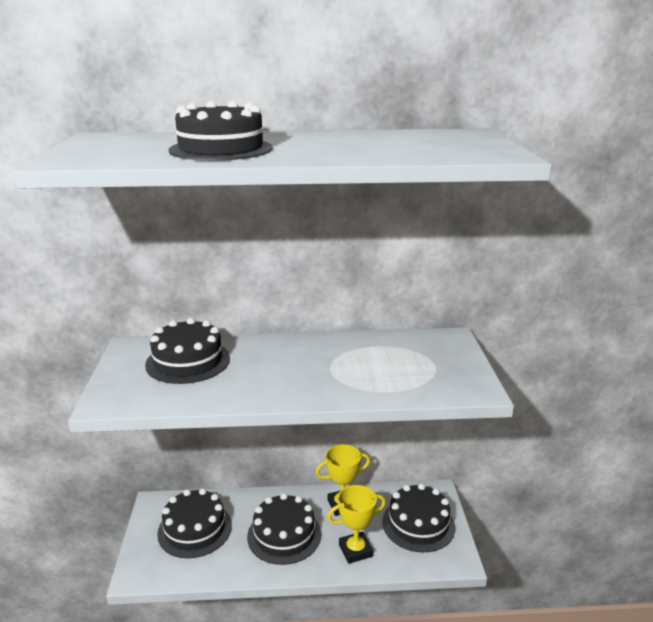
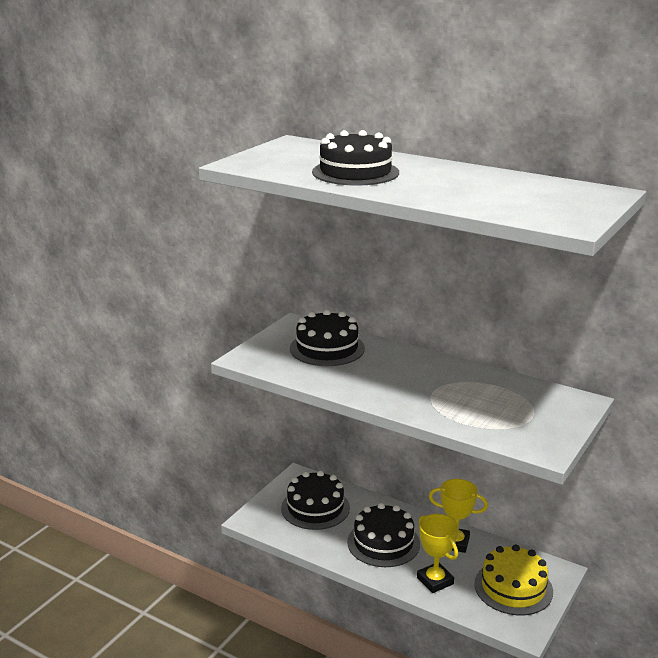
camera: 35 degrees right, 0 degrees up
yellow trophy [327,485,386,564] -> yellow trophy turned 45 degrees clockwise [417,514,459,593]
black cake [382,483,455,552] -> yellow cake [474,544,553,615]

